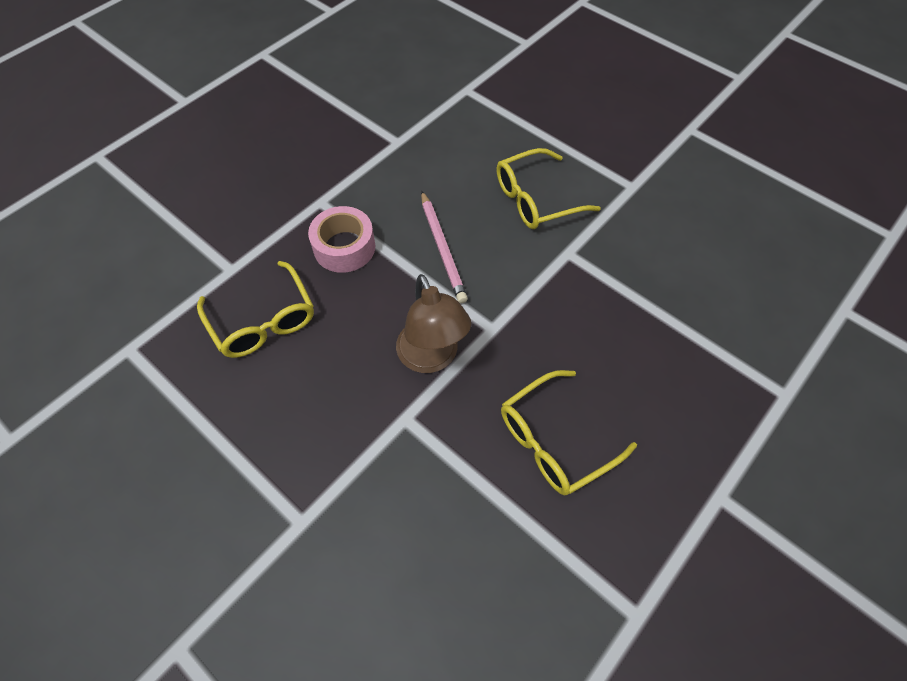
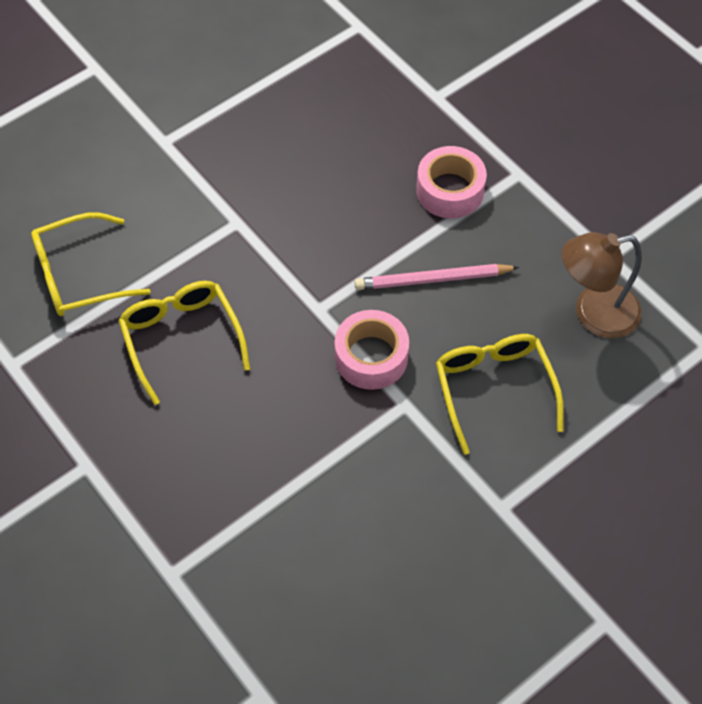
camera: 100 degrees right, 0 degrees up
yellow glasses [197,261,314,358] -> yellow glasses moved to [31,213,151,316]
brown lamp [396,274,471,373] -> brown lamp moved to [562,232,642,338]
none -> pink tape [335,310,409,390]

